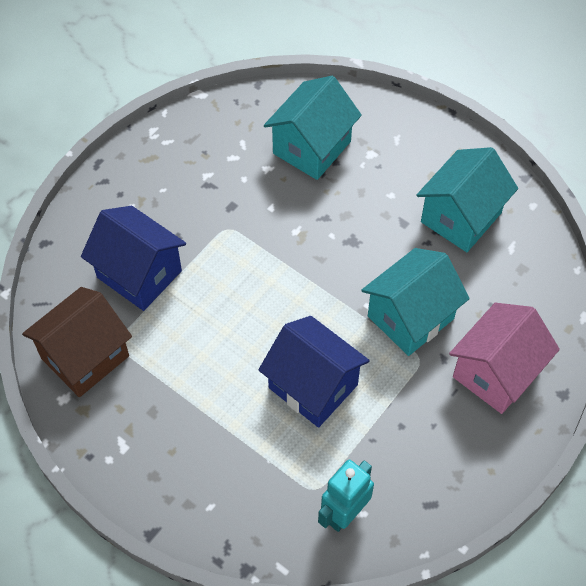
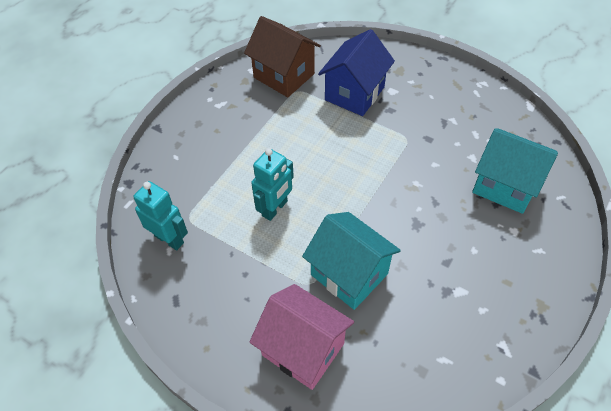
camera: 85 degrees right, 5 degrees down
blue house [258,316,370,428] -> turquoise robot [251,148,294,221]
turquoise house [416,147,518,252] -> none

